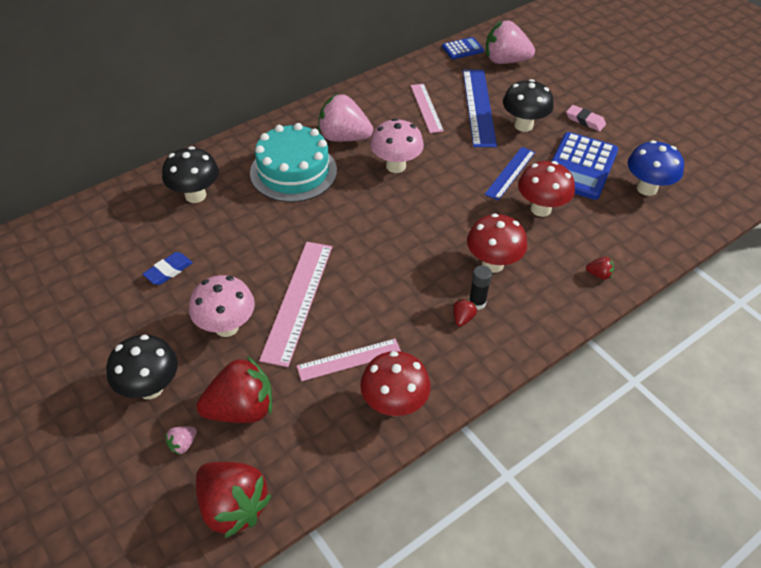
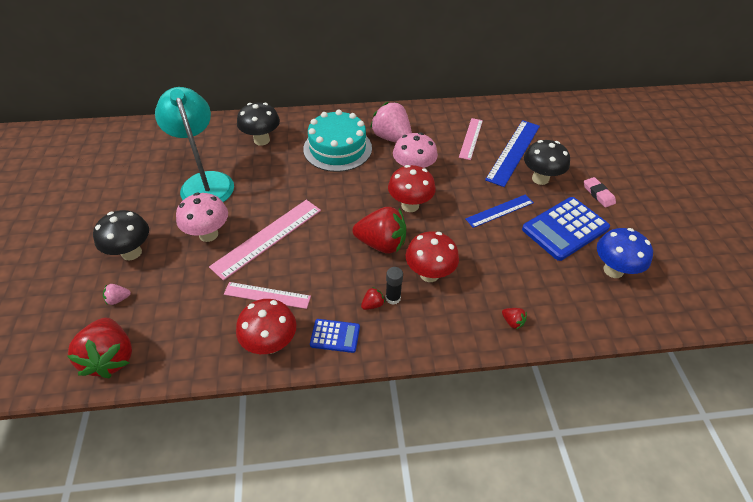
camera: 30 degrees right, 0 degrees up
blue eraser [143,252,193,285] -> turquoise lamp [155,87,234,202]
red strawberry [197,356,272,423] -> red strawberry moved to [352,207,406,254]
blue calculator [442,37,484,59] -> blue calculator moved to [310,319,360,353]
pink strawberry [486,20,535,64] -> none
red mushroom [518,161,575,217] -> red mushroom moved to [388,165,436,212]

